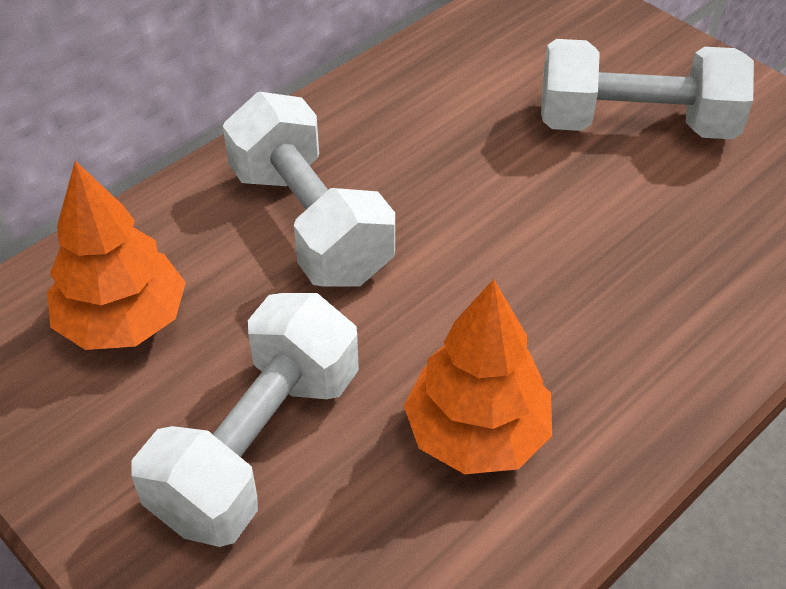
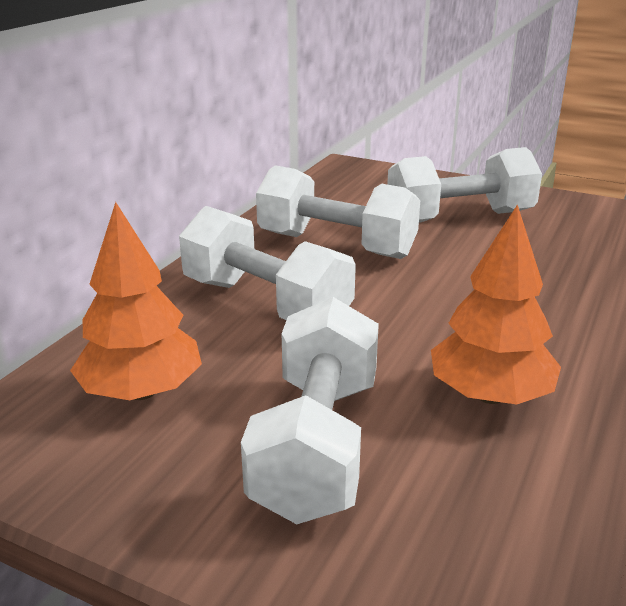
camera: 20 degrees left, 20 degrees down
none -> white dumbbell [256,165,420,259]

